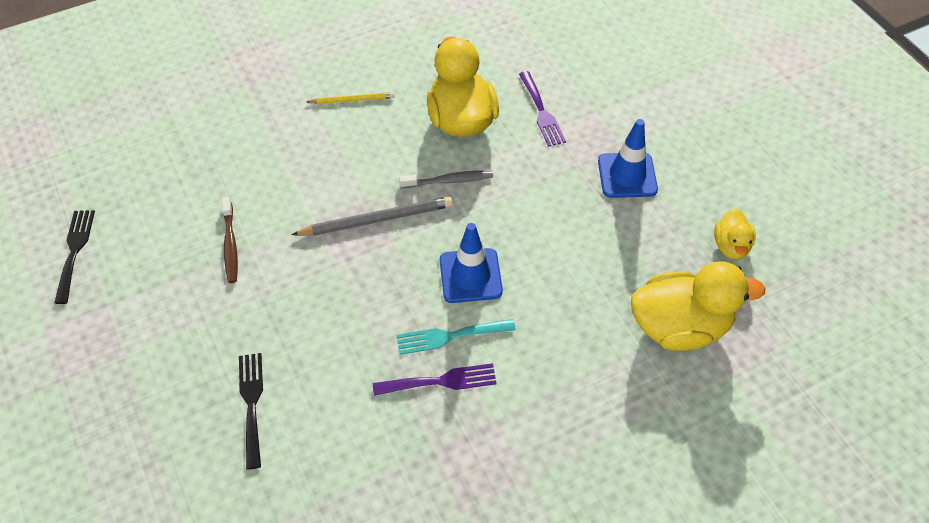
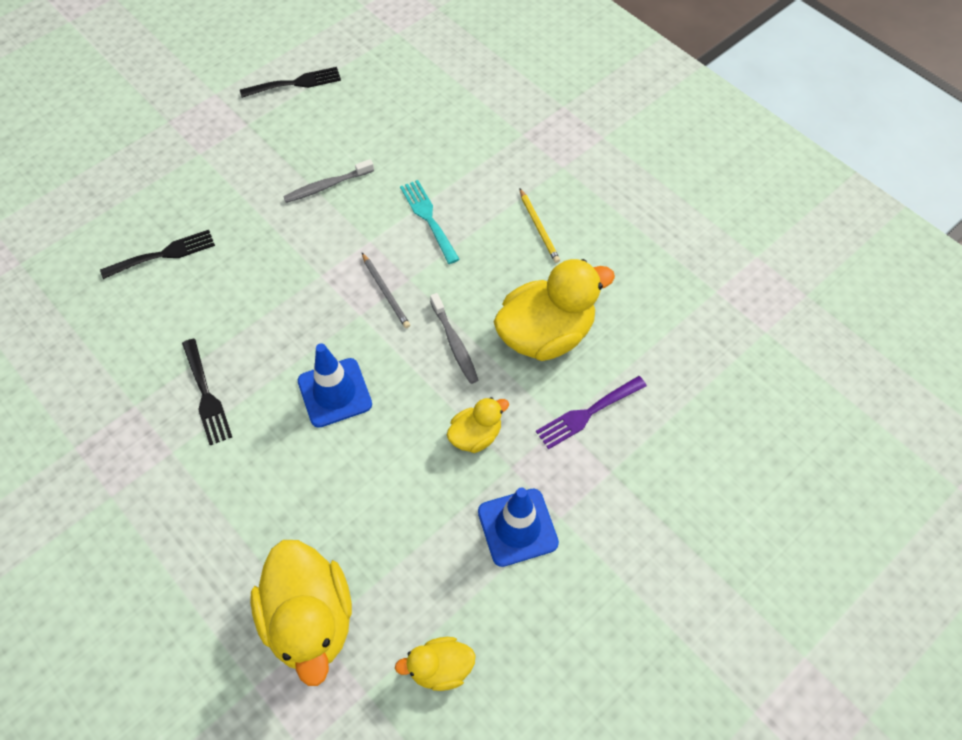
camera: 75 degrees right, 5 degrees up
brown toothbrush [222,197,238,283] -> grey toothbrush [283,159,374,203]
grey pencil [291,196,453,236] -> grey pencil [362,253,410,328], size x0.60
purple fork [373,363,497,396] -> black fork [182,339,232,445]
turquoise fork [396,319,516,355] -> turquoise fork moved to [400,180,460,264]
none -> yellow duck [447,397,509,453]

